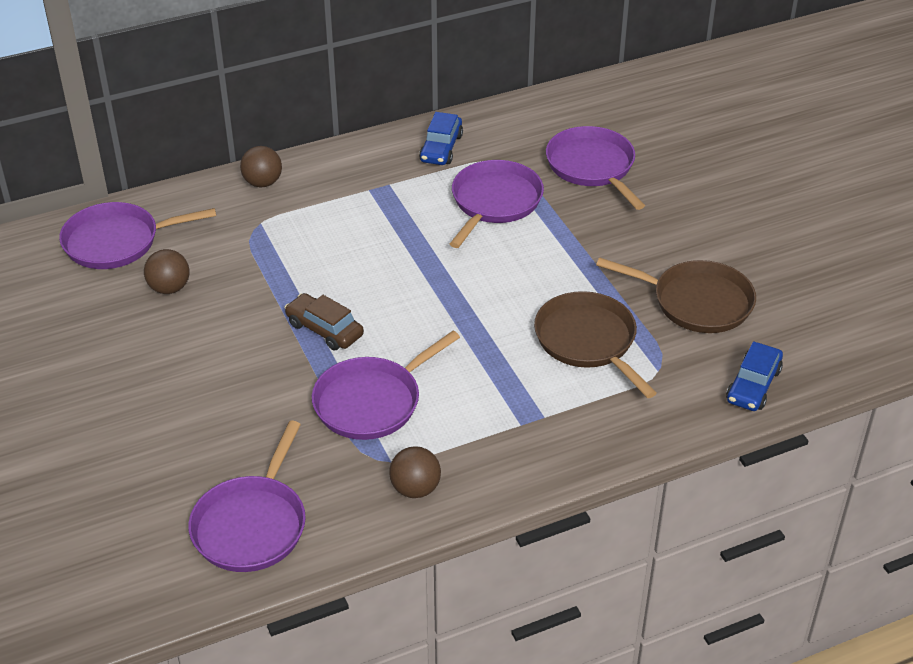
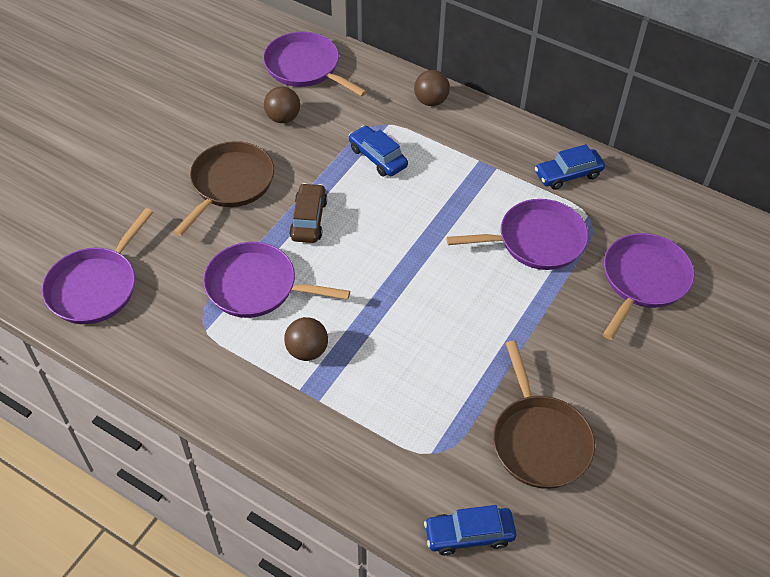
camera: 55 degrees right, 10 degrees up
purple pan [188,421,306,572] -> purple pan turned 45 degrees counterclockwise [42,208,153,324]
brown ball [389,446,441,498] -> brown ball moved to [284,317,328,361]
brown pan [534,291,657,398] -> brown pan moved to [174,141,274,236]
none -> blue car [349,125,408,177]

